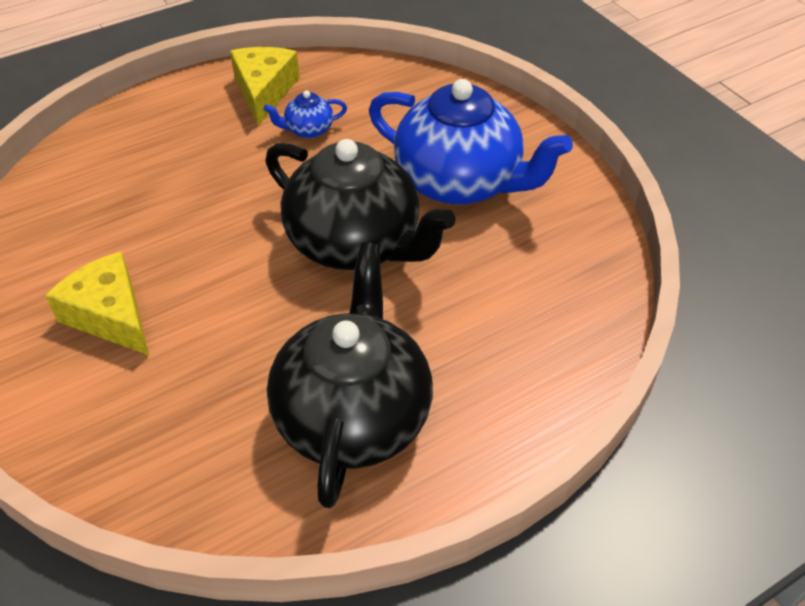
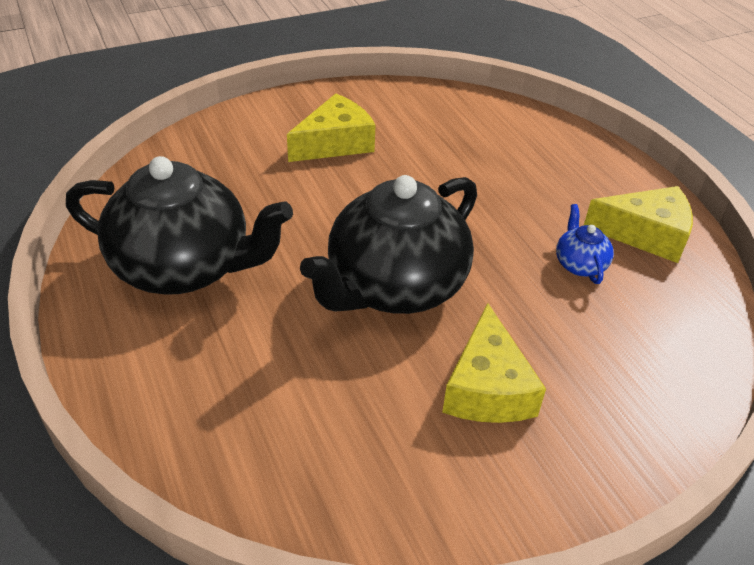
camera: 95 degrees right, 5 degrees down
blue teapot [369,79,573,205] -> yellow cheese [442,303,546,423]

